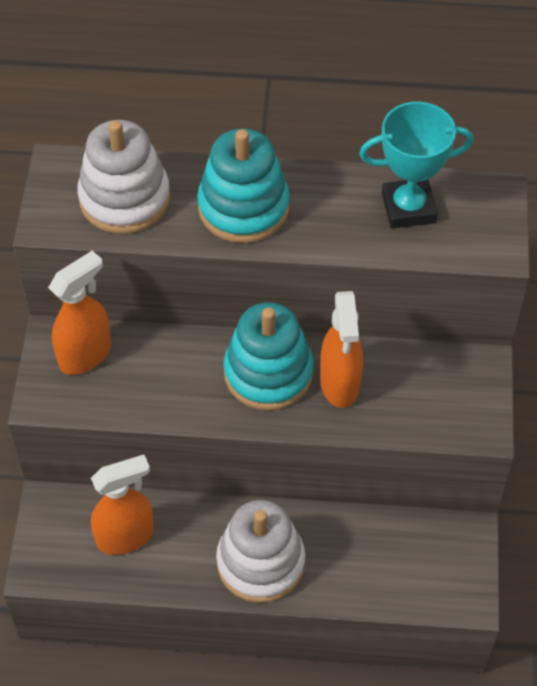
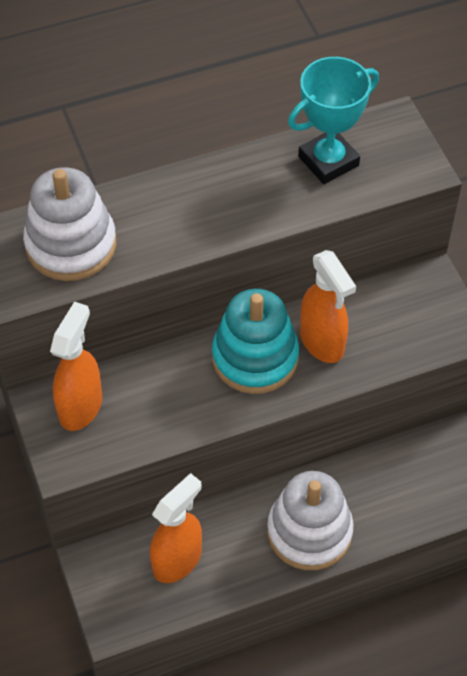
camera: 25 degrees left, 0 degrees up
turquoise stacking toy [197,128,290,243] -> none

